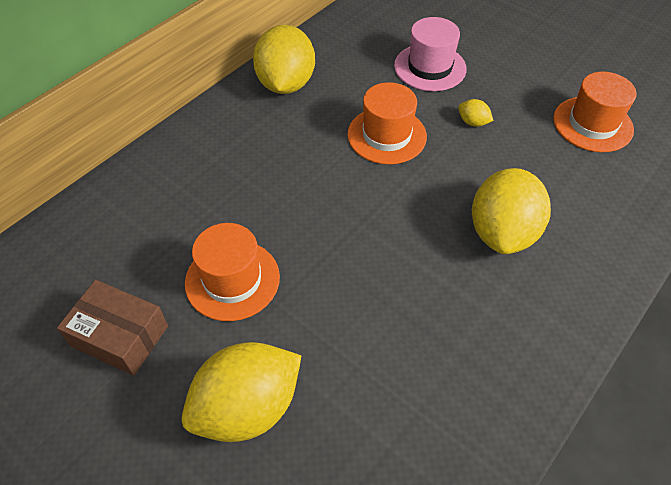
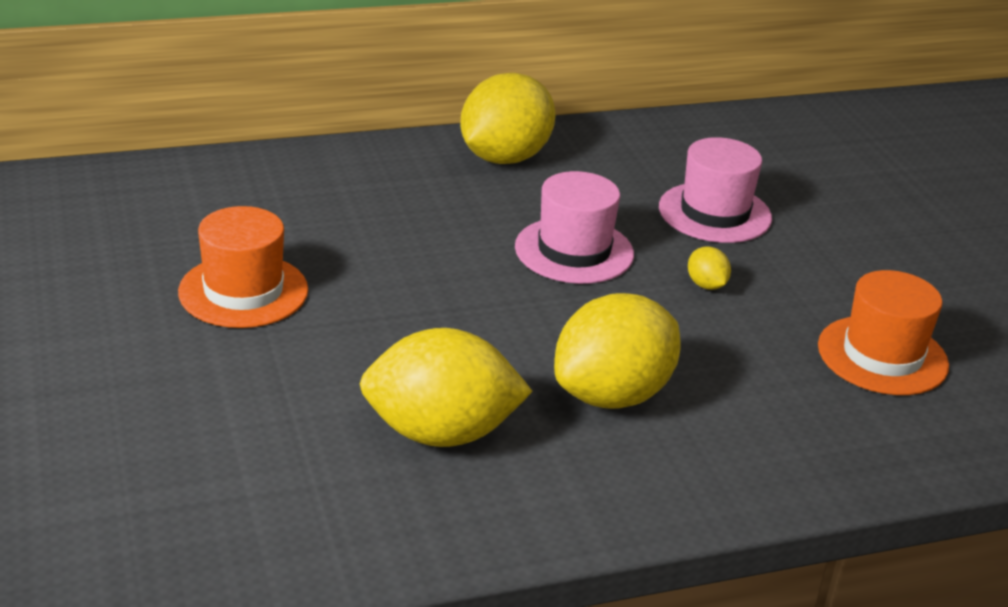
camera: 30 degrees right, 20 degrees down
brown box [57,280,168,376] -> none
yellow lemon [182,342,301,442] -> yellow lemon moved to [360,328,533,447]
orange hat [347,82,427,165] -> pink hat [515,171,634,284]

